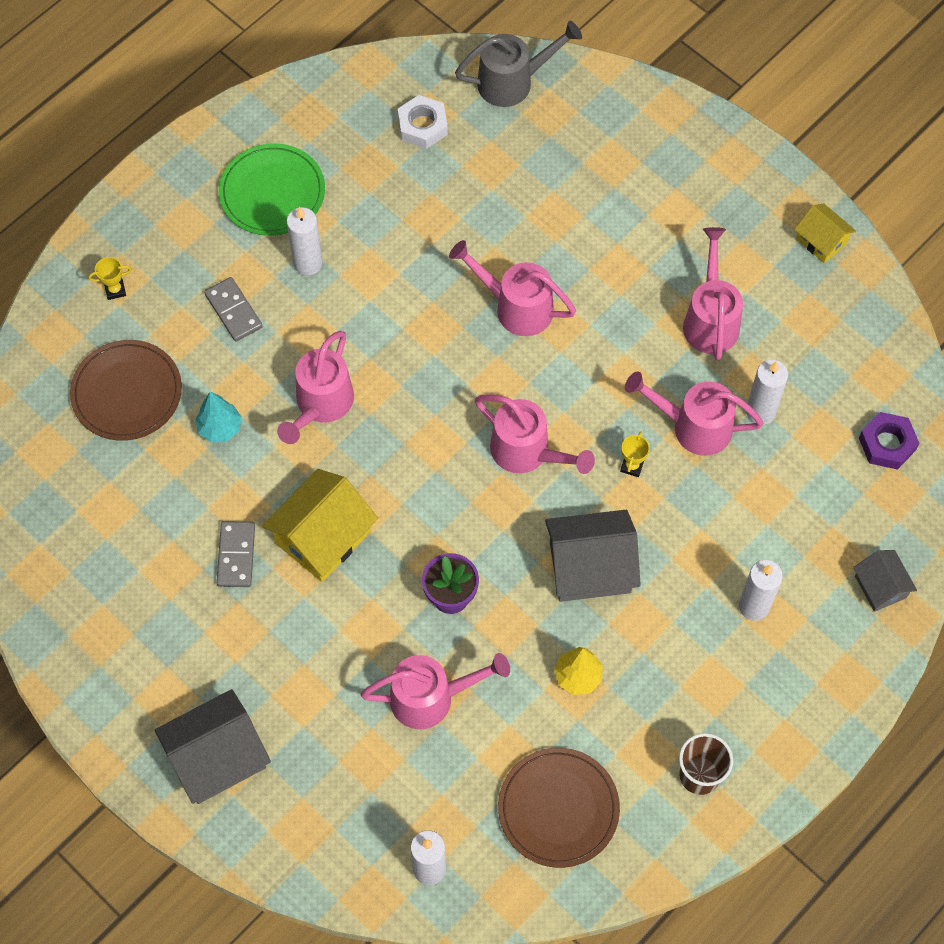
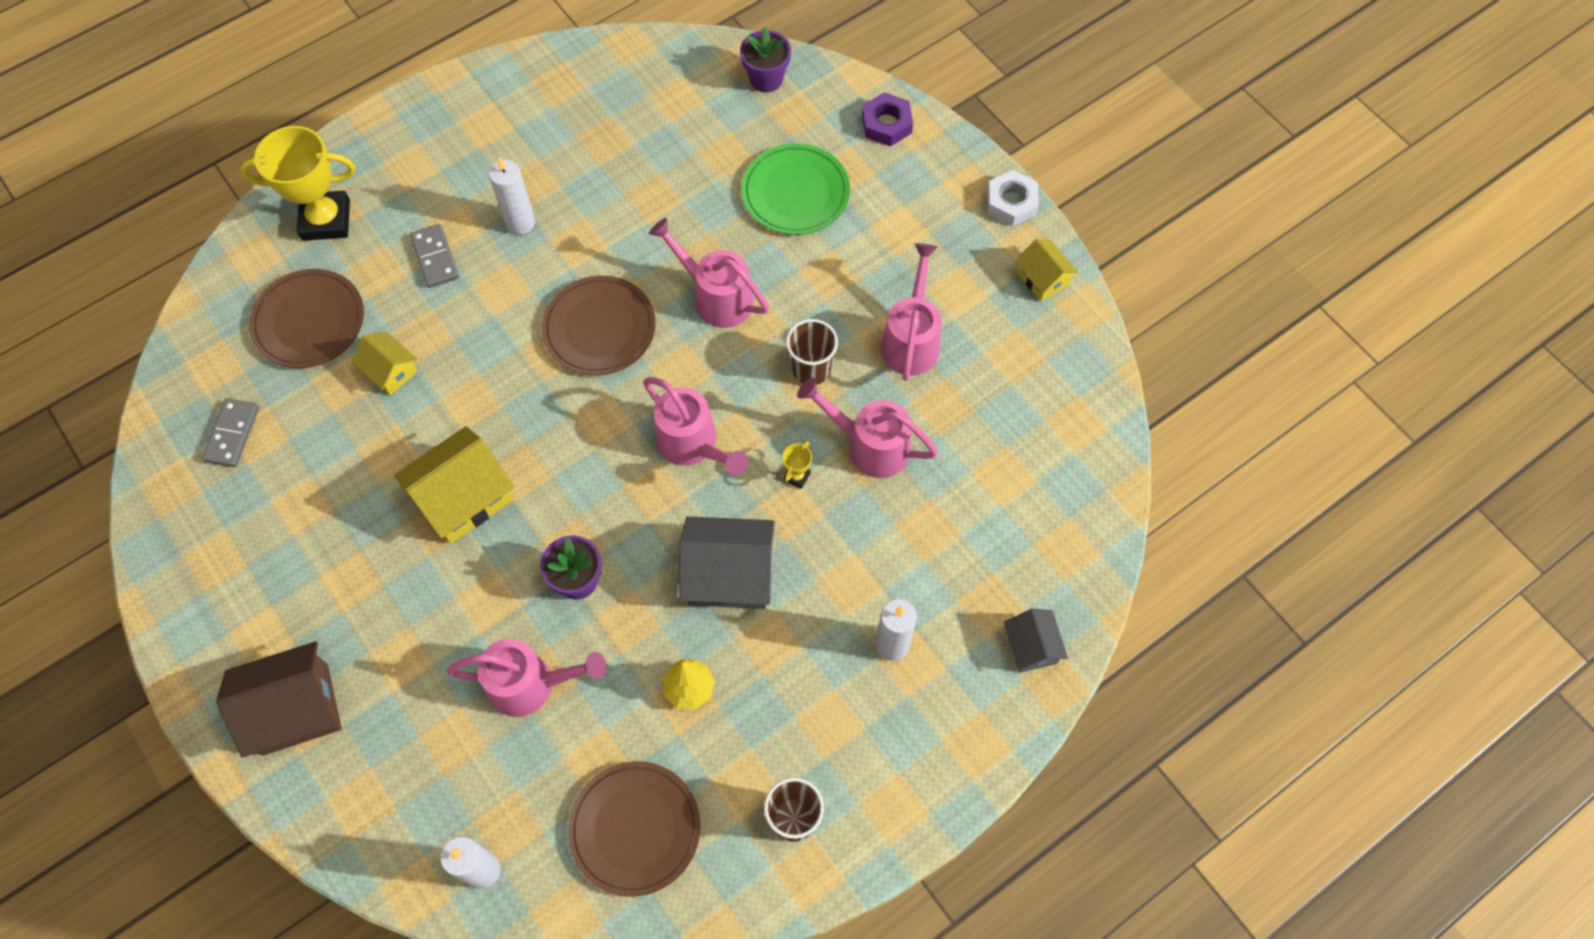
camera: 10 degrees right, 0 degrees up
yellow trophy [88,257,131,300] -> yellow trophy [240,126,355,241], size x2.46
grey house [155,689,271,804] -> brown house [216,641,342,757]
turquoise tree [195,392,242,442] -> yellow house [351,331,418,395]
grey domino [217,521,255,587] -> grey domino moved to [202,398,259,467]
green plate [219,143,325,236] -> green plate moved to [742,143,850,235]
pink watering can [277,331,354,444] -> none
white nut [398,95,448,149] -> white nut moved to [987,170,1039,226]
grey watering can [455,21,582,107] -> purple flower pot [740,27,791,93]
white candle [746,360,788,425] -> none
purple nut [859,412,919,470] -> purple nut moved to [862,92,913,147]
none -> brown plate [542,275,656,376]
none -> brown cup [786,319,838,385]

